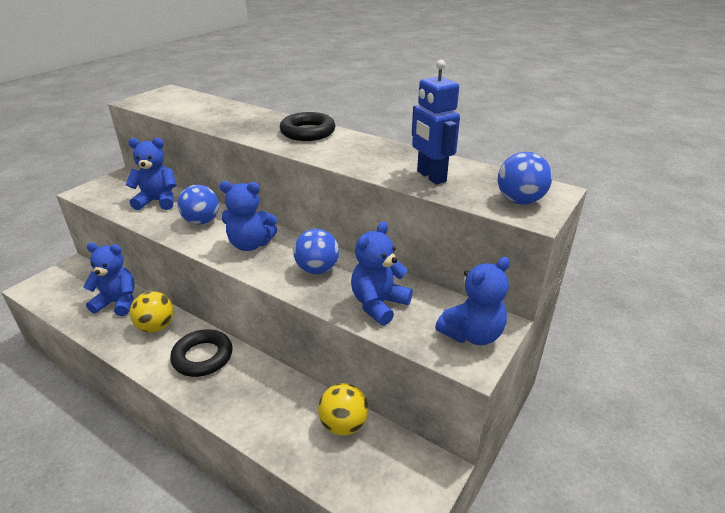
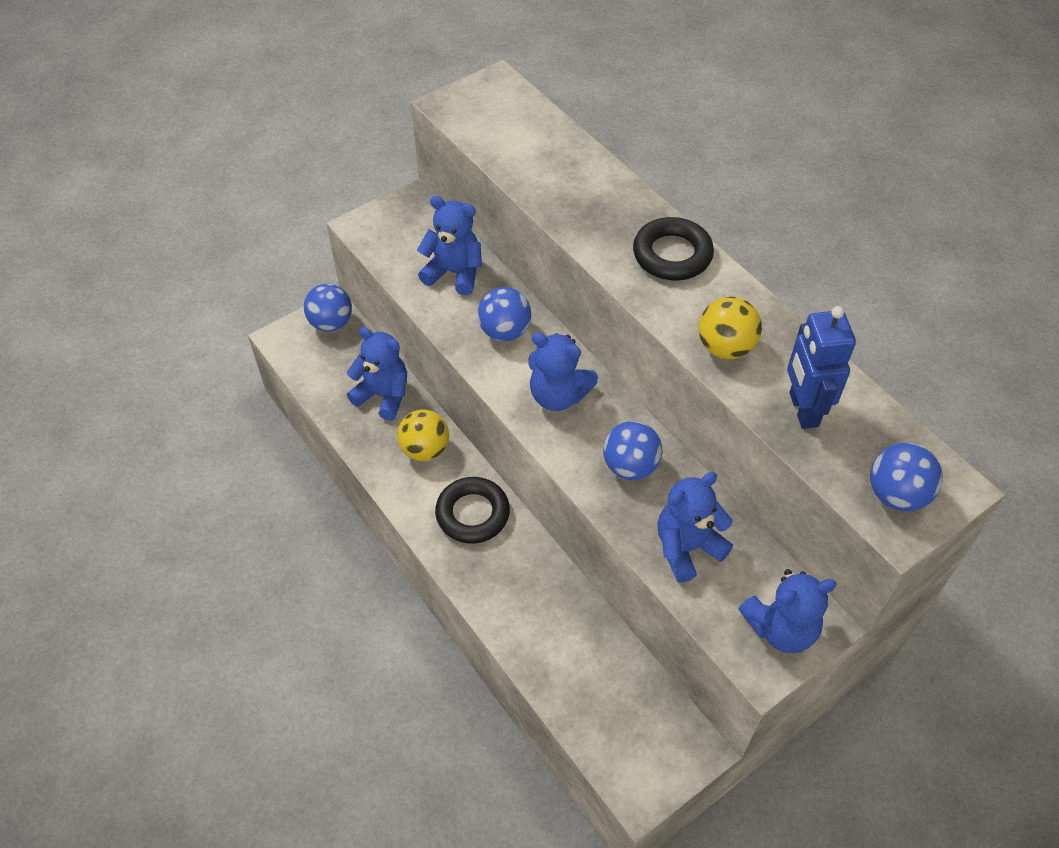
camera: 20 degrees right, 20 degrees up
yellow ball [318,383,368,436] -> yellow ball moved to [699,297,762,359]
none -> blue ball [304,284,352,332]

